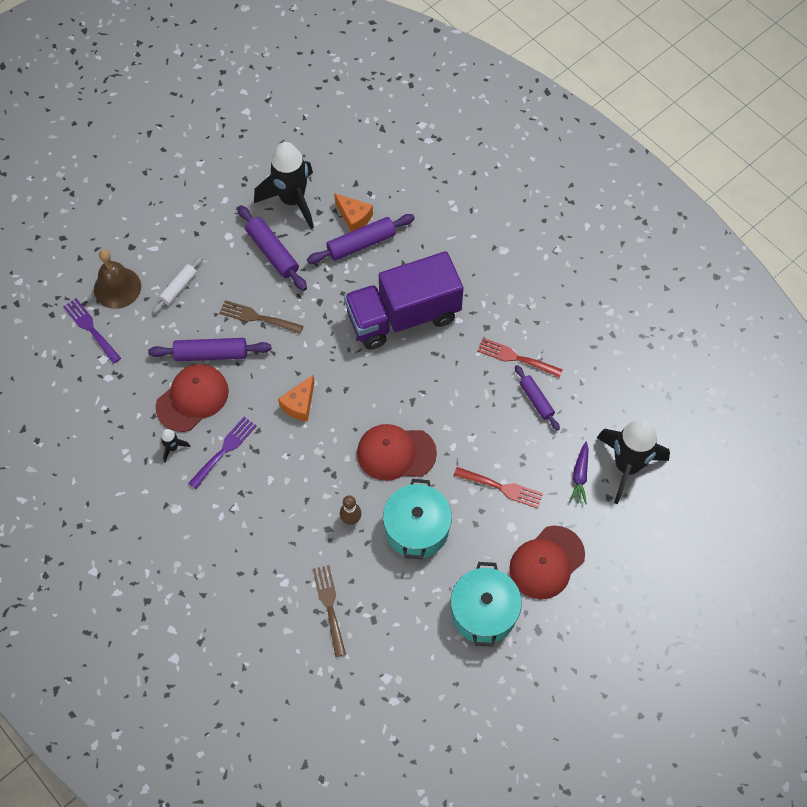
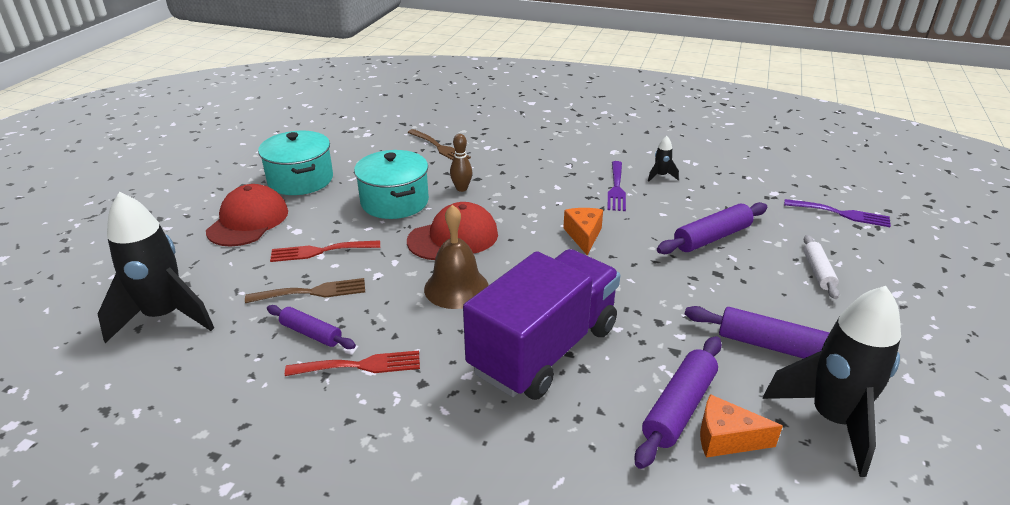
camera: 150 degrees right, 30 degrees down
brown bell [94,250,141,309] -> brown bell moved to [424,205,489,309]
red cap [156,364,229,432] -> none
brown fork [219,300,303,334] -> brown fork moved to [245,278,365,303]
purple carrot [569,442,589,505] -> none

